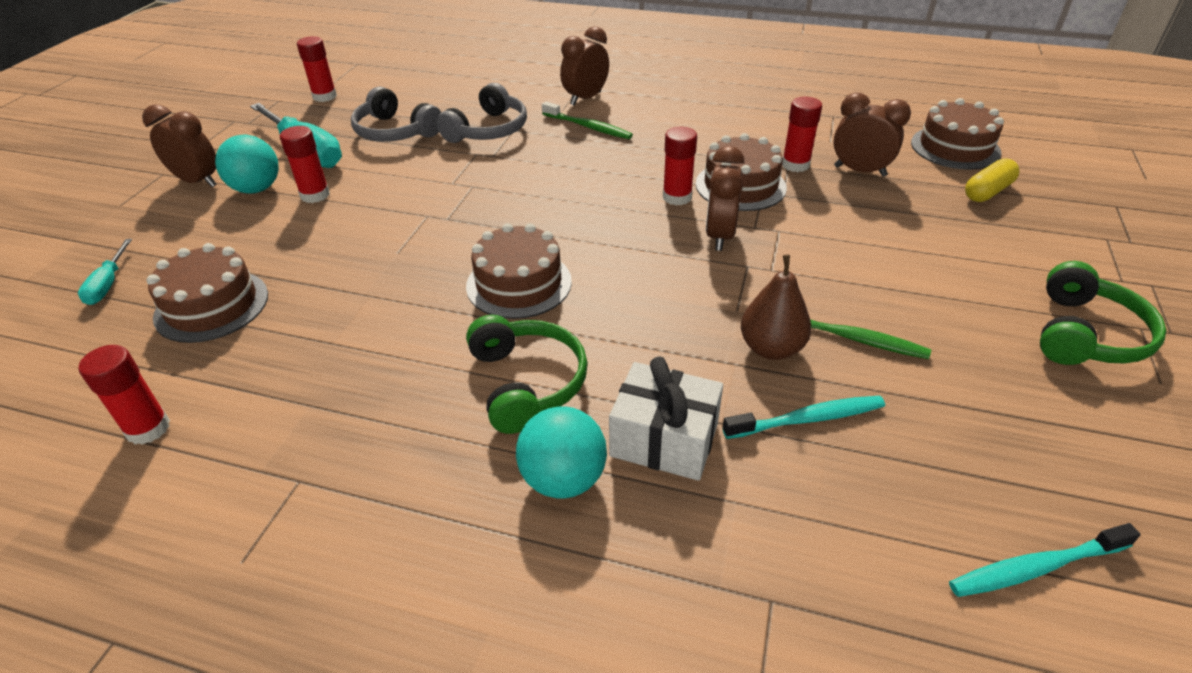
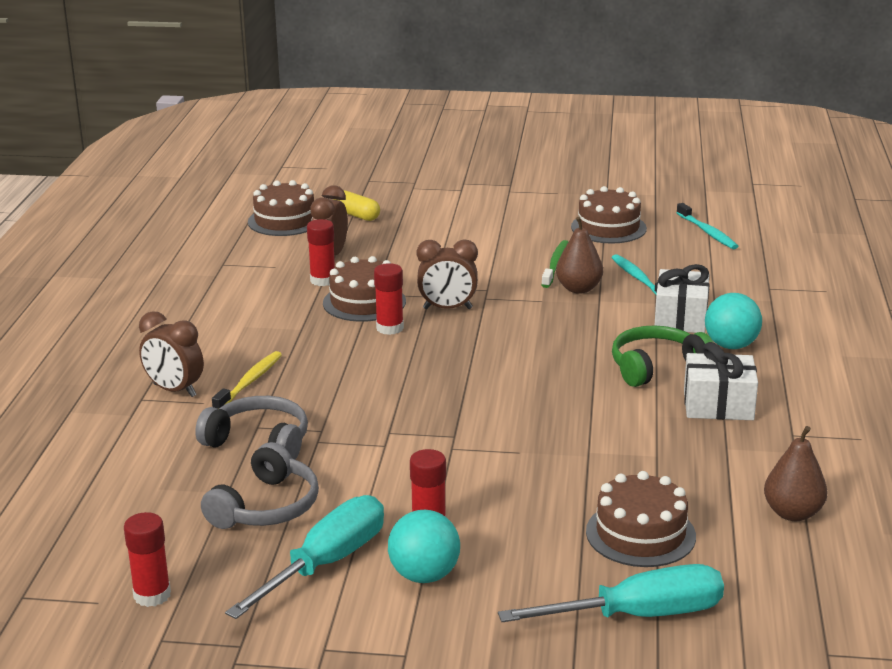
camera: 100 degrees left, 15 degrees down
turquoise screwdriver [78,239,132,305] -> turquoise screwdriver [498,564,724,622], size x1.99
red glue stick [79,345,170,445] -> brown pear [764,426,828,521]
brown clock [142,105,217,187] -> none
brown cake [466,223,572,319] -> brown cake moved to [571,186,647,243]
green toothbrush [542,101,633,139] -> yellow toothbrush [212,351,282,409]
green headphones [1040,261,1166,365] -> none
none -> white gift [684,342,758,420]

